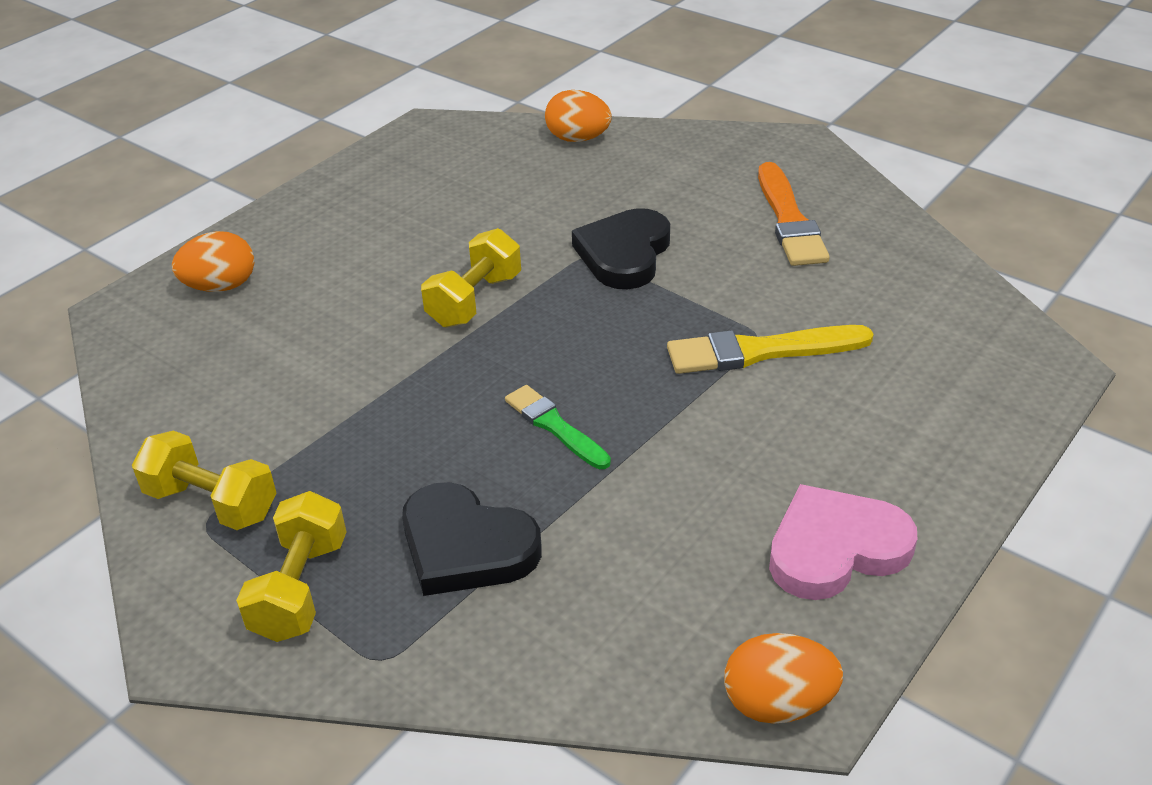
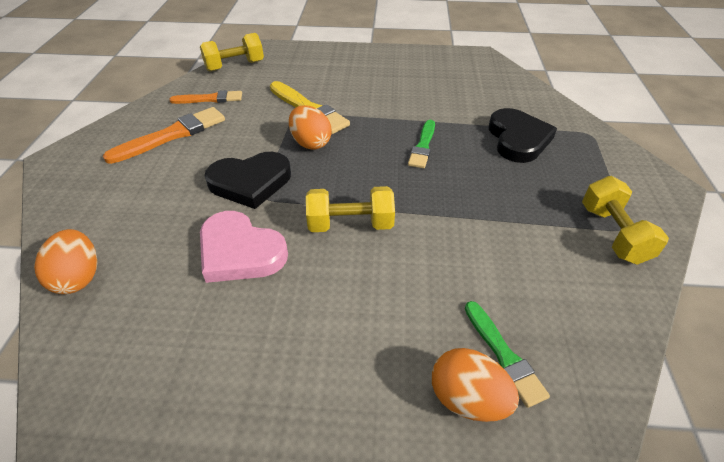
camera: 125 degrees left, 5 degrees up
yellow dumbbell [236,491,346,642] -> yellow dumbbell moved to [200,33,264,72]
orange egg [724,633,843,724] -> orange egg moved to [289,105,332,150]
pink heart [769,484,917,600] -> pink heart moved to [200,211,288,283]
none -> orange brush [169,90,242,104]
none -> green brush [465,301,550,408]

